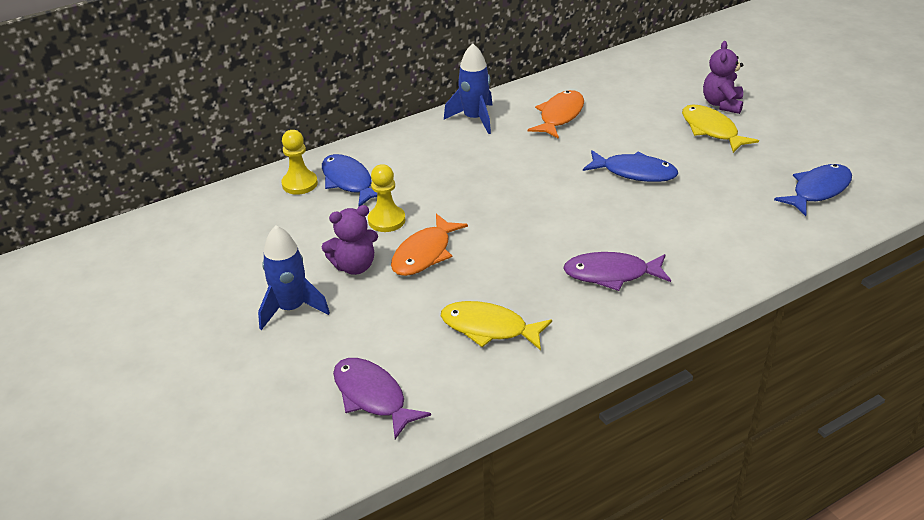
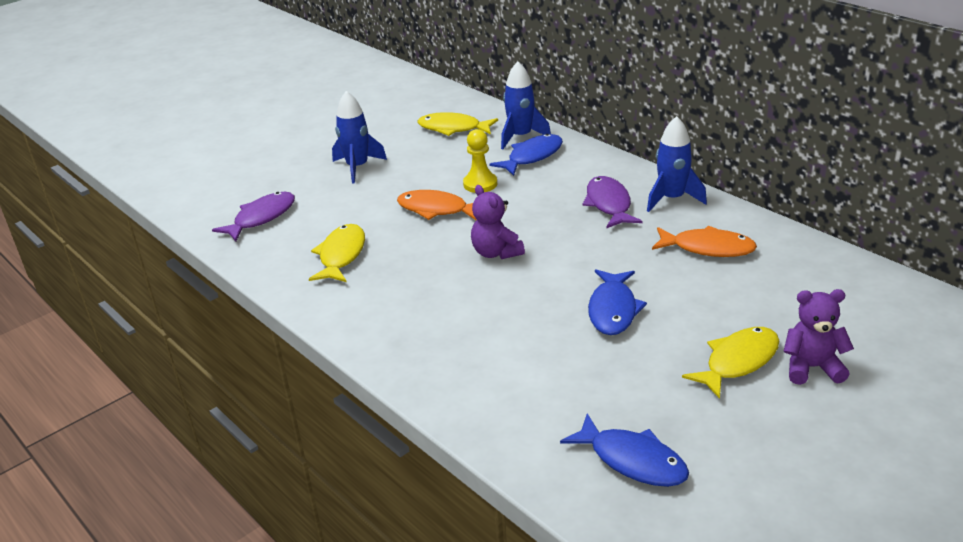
camera: 80 degrees right, 5 degrees down
yellow pawn [281,130,318,195] -> blue rocket [501,61,551,149]
purple teddy bear [321,205,378,275] -> purple teddy bear moved to [471,185,525,259]
purple fish [563,252,671,291] -> purple fish moved to [583,176,642,229]
none -> yellow fish [418,112,498,136]

